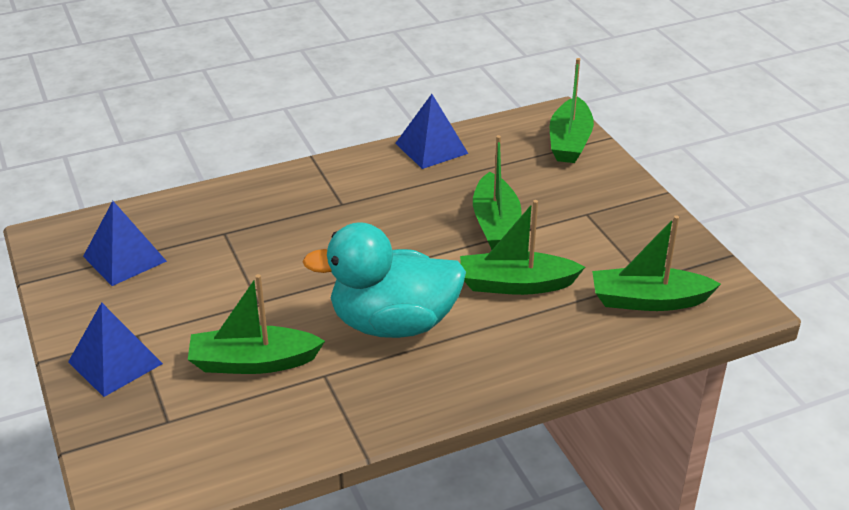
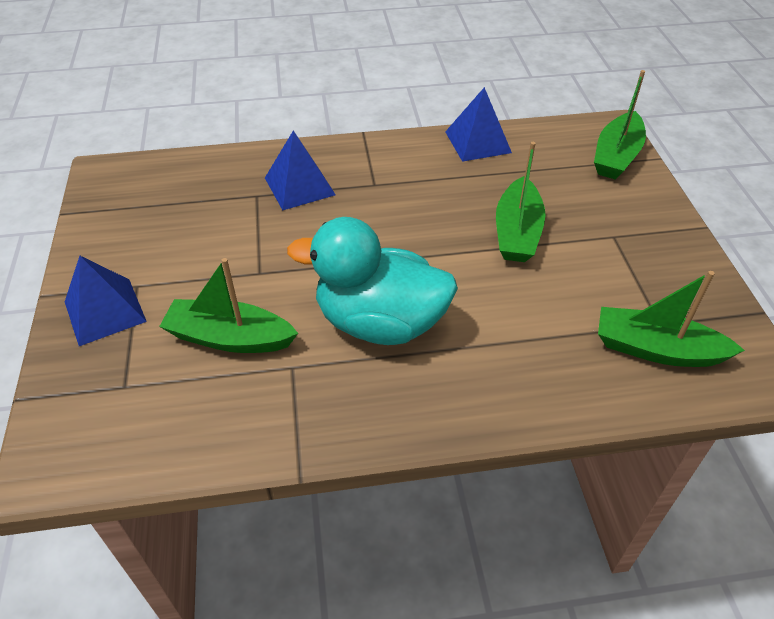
camera: 15 degrees right, 10 degrees up
blue pyramid [83,201,167,286] -> blue pyramid moved to [265,131,336,210]
green boat [460,200,585,295] -> none

